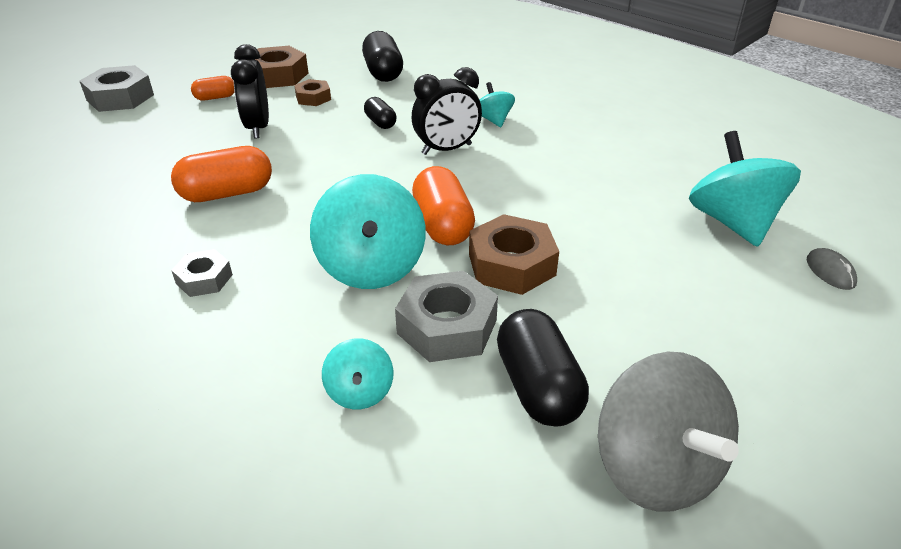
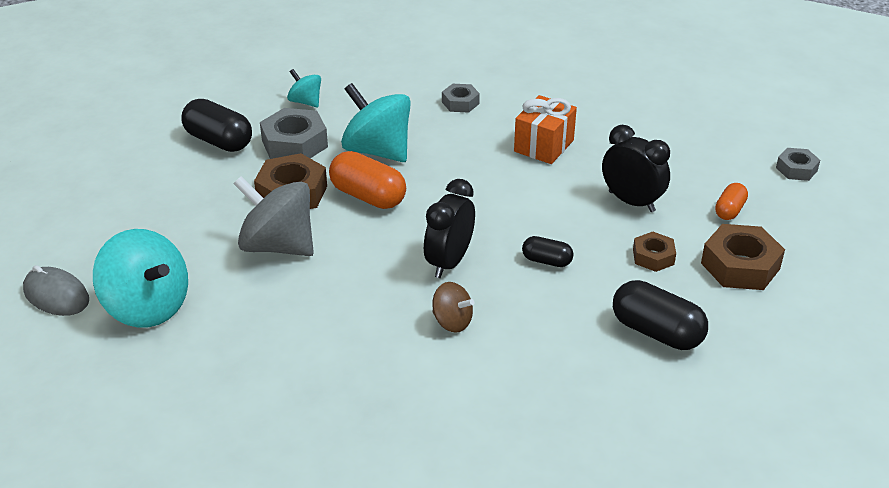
camera: 140 degrees right, 0 degrees up
grey nut [80,65,154,112] -> grey nut [776,148,820,181], size x0.58
orange capsule [171,146,272,202] -> orange gift [514,95,577,164]
turquoise spinning top [480,82,515,127] -> brown spinning top [432,282,474,333]
grey spinning top [598,352,739,512] -> grey spinning top moved to [233,176,314,256]
grey mouse [807,248,857,290] -> grey mouse [23,265,89,316], size x1.57

